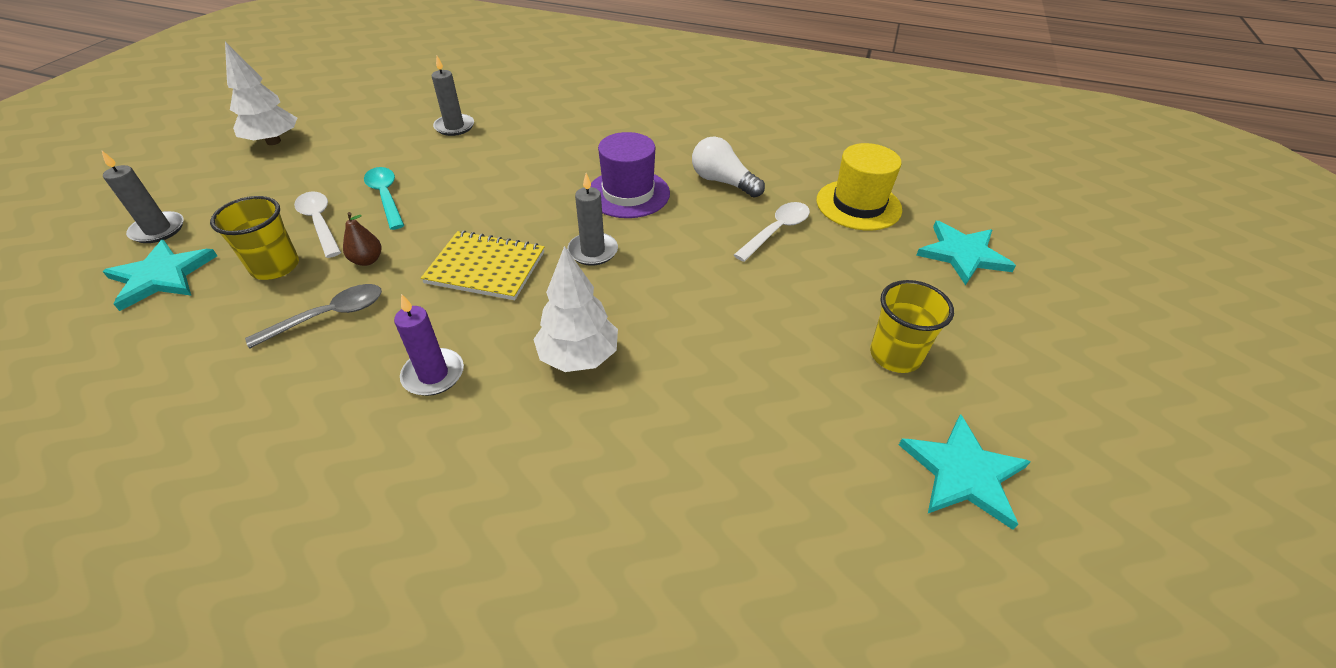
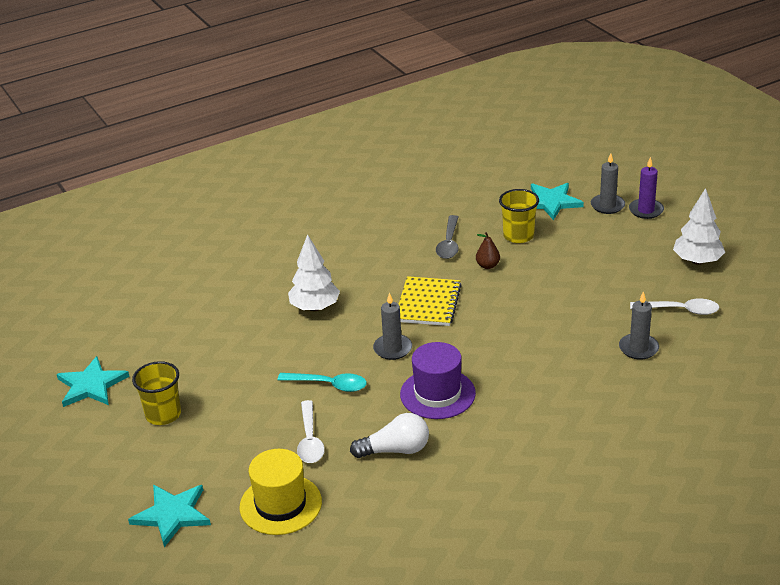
camera: 135 degrees right, 10 degrees down
white spoon [294,192,341,258] -> white spoon moved to [630,299,719,315]
turquoise spoon [364,167,404,230] -> turquoise spoon moved to [278,373,367,392]
purple candle [394,294,464,396] -> purple candle moved to [629,157,664,219]
yellow notebook [421,231,544,300] -> yellow notebook turned 45 degrees counterclockwise [399,276,462,326]

